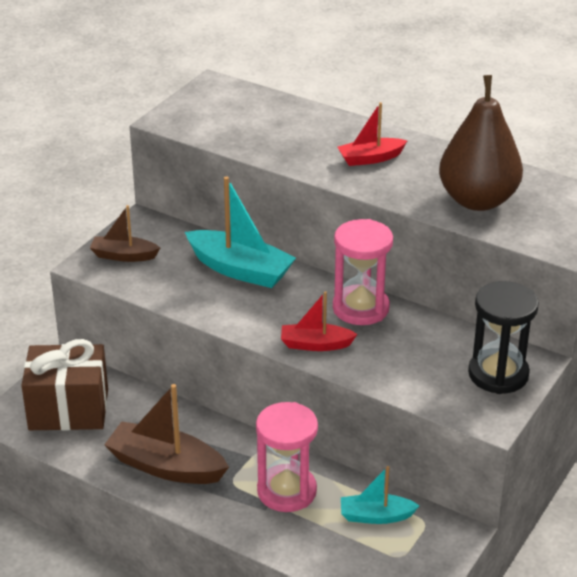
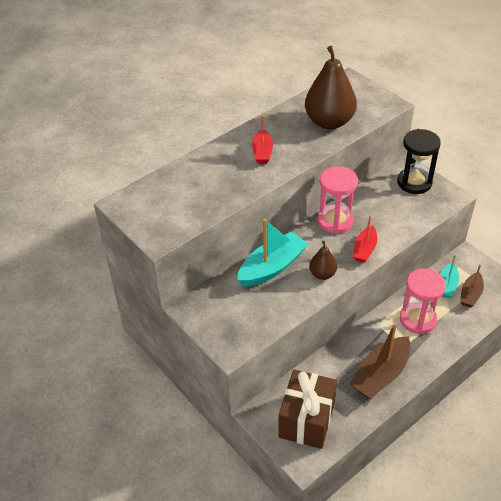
camera: 70 degrees left, 10 degrees up
brown boat [90,205,160,262] -> brown boat moved to [460,264,484,308]
none -> brown pear [309,241,337,280]

